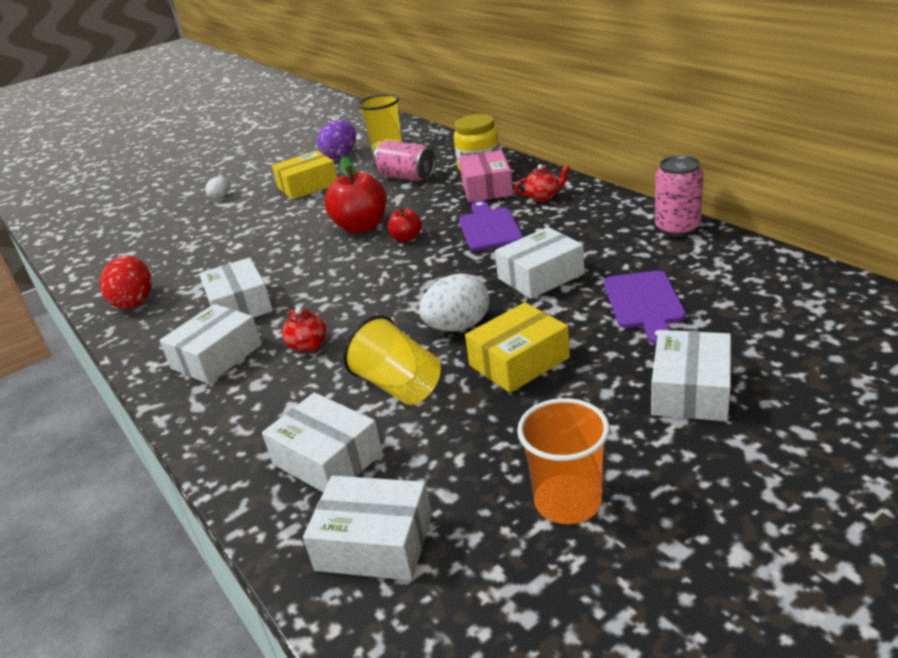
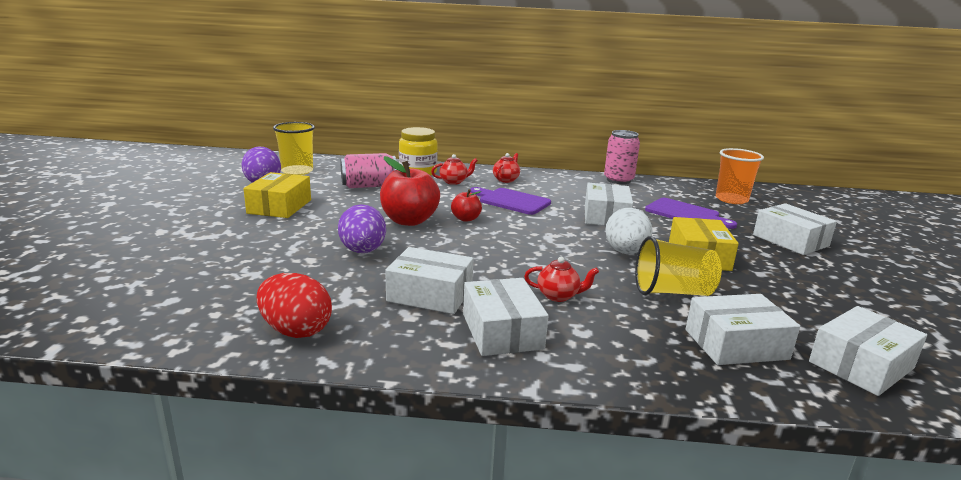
camera: 55 degrees left, 10 degrees down
white egg [205,176,229,199] -> none
pink box [459,150,513,203] -> red teapot [431,154,478,185]
orange cup [517,398,610,524] -> orange cup moved to [716,148,764,204]
none -> purple egg [338,204,386,253]

